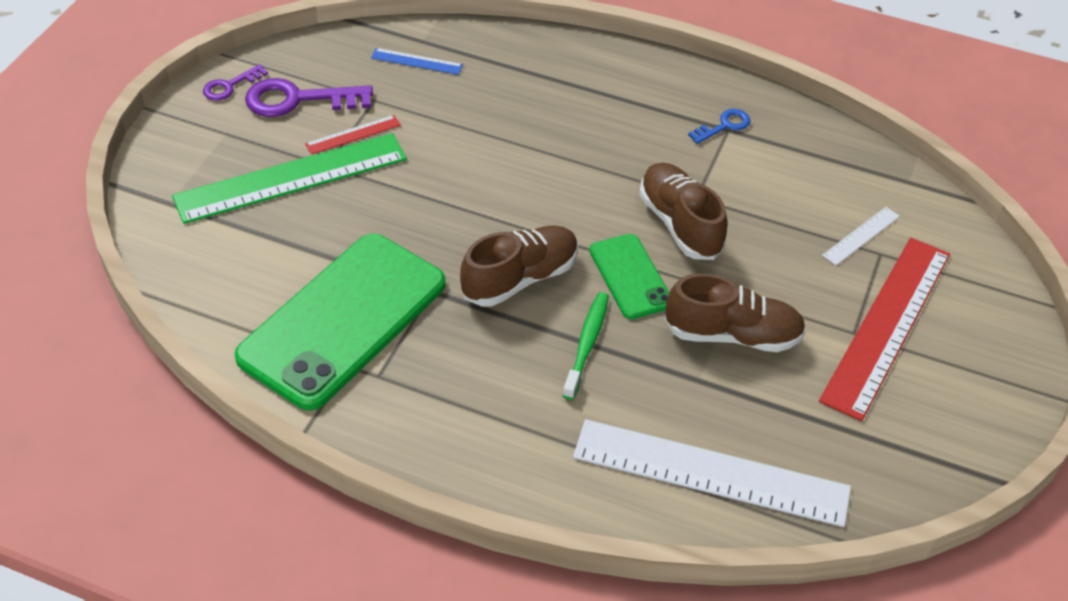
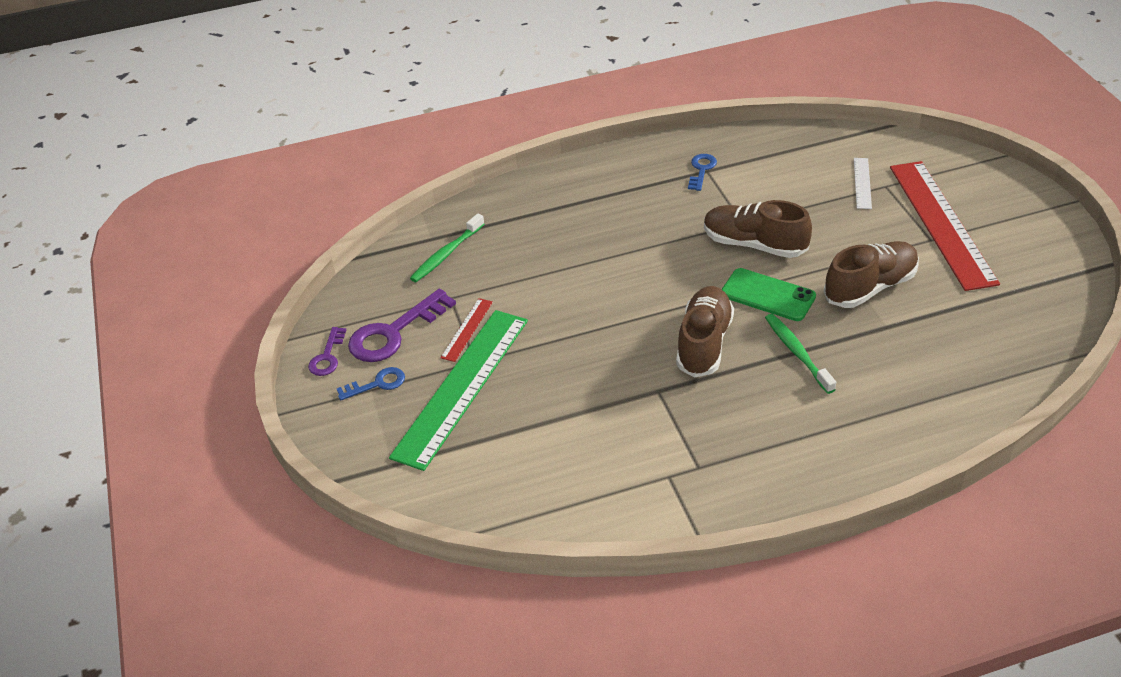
camera: 35 degrees left, 5 degrees down
green phone [235,234,446,410] -> none
blue ruler [371,48,463,75] -> green toothbrush [410,213,484,282]
white ruler [573,419,851,527] -> none
none -> blue key [337,367,405,401]

